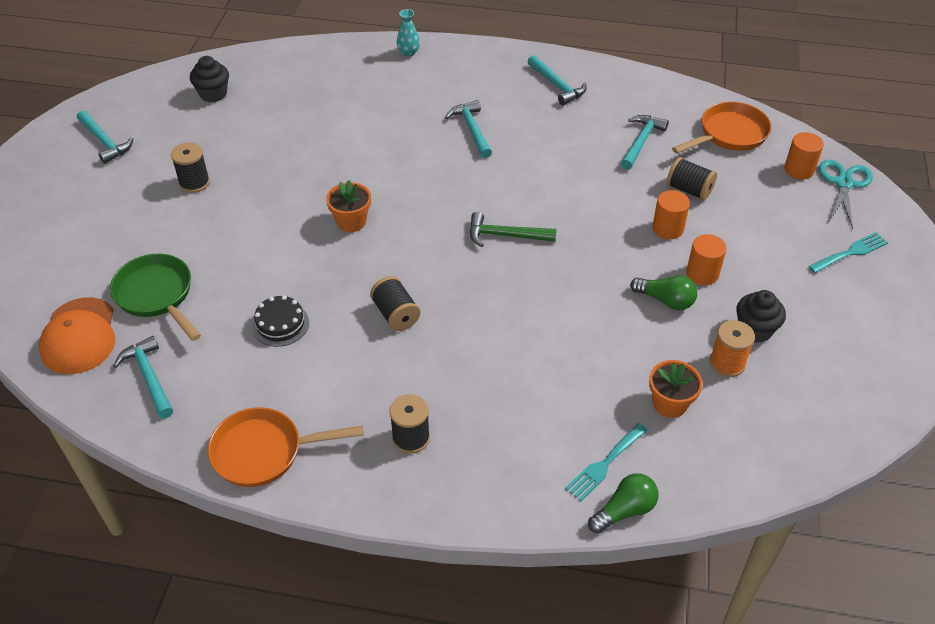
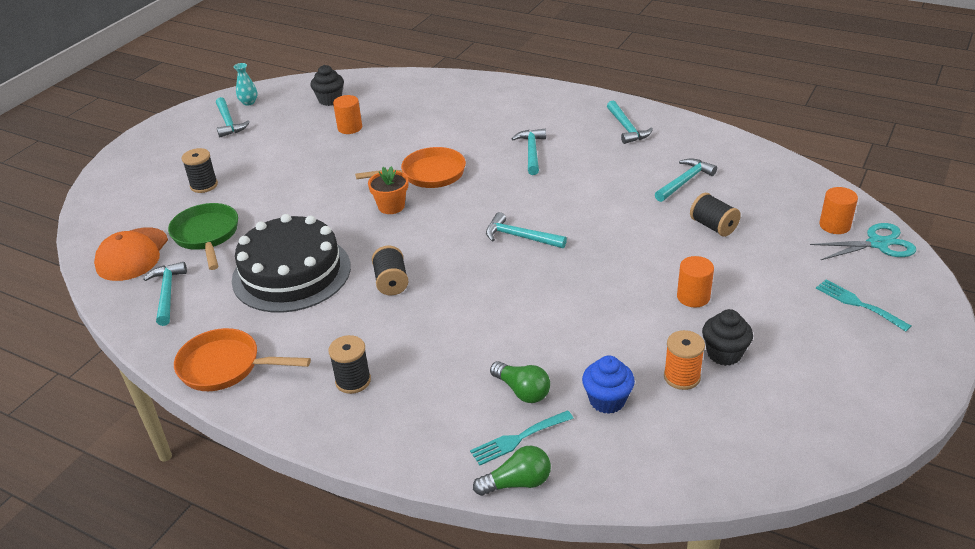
camera: 20 degrees right, 10 degrees down
black spool [171,142,210,193] -> black spool moved to [182,148,218,193]
black cake [252,295,309,347] -> black cake [232,214,351,313], size x2.31
turquoise vase [396,9,420,56] -> turquoise vase moved to [234,63,258,106]
green hammer [470,212,557,247] -> turquoise hammer [486,212,567,248]
green light bulb [630,275,697,310] -> green light bulb moved to [490,361,550,403]
orange flower pot [649,360,703,418] -> blue cupcake [582,356,635,414]
orange cylinder [652,190,690,240] -> orange cylinder moved to [333,95,362,134]
orange pan [672,102,771,154] -> orange pan moved to [355,147,466,188]
turquoise fork [808,232,888,273] -> turquoise fork turned 120 degrees counterclockwise [816,280,911,332]
turquoise scissors [819,160,873,229] -> turquoise scissors turned 45 degrees clockwise [810,223,916,260]

